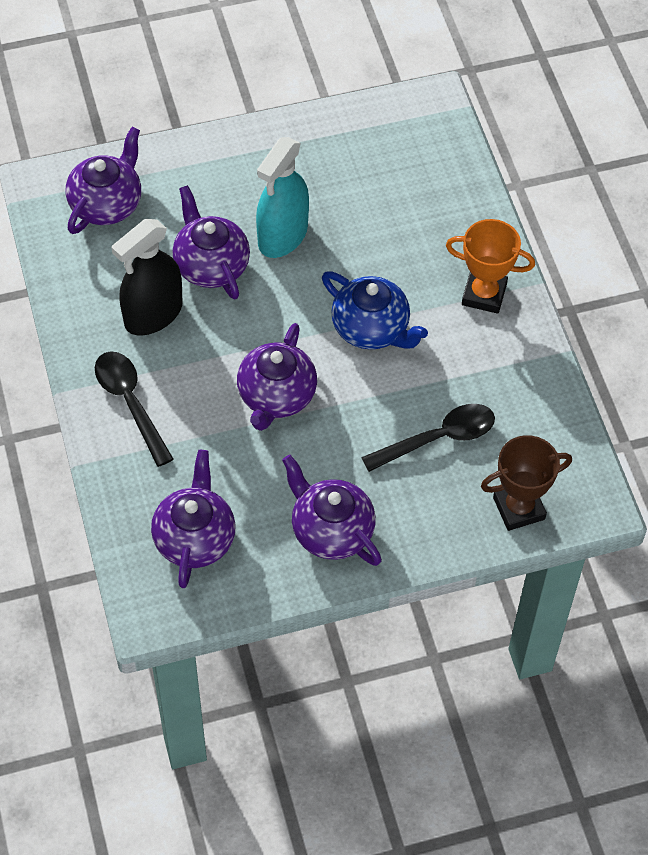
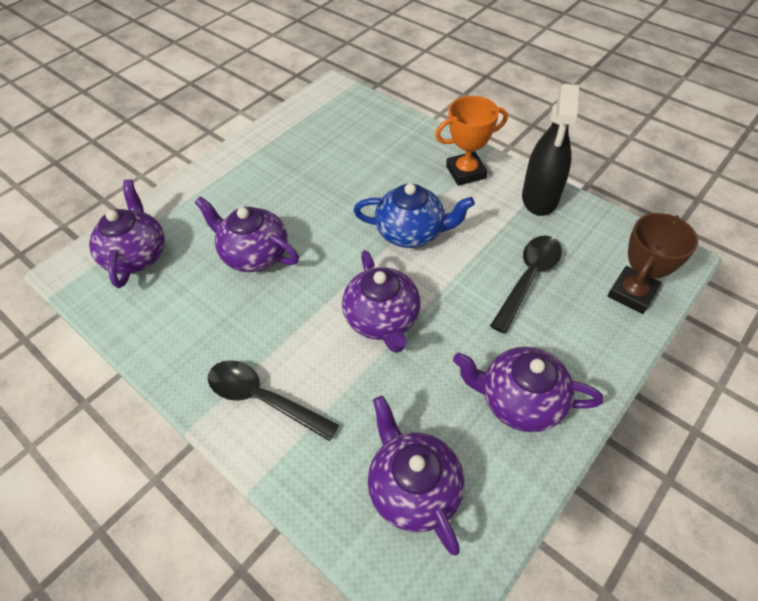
camera: 30 degrees left, 5 degrees down
black spray bottle [112,219,182,336] -> black spray bottle moved to [522,84,579,216]
turquoise spray bottle [256,137,309,258] -> none

